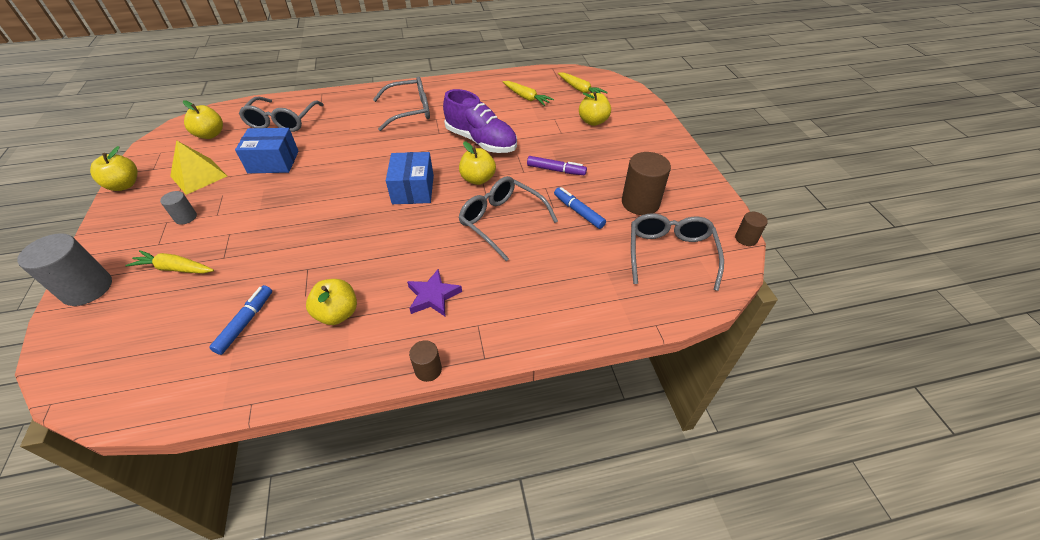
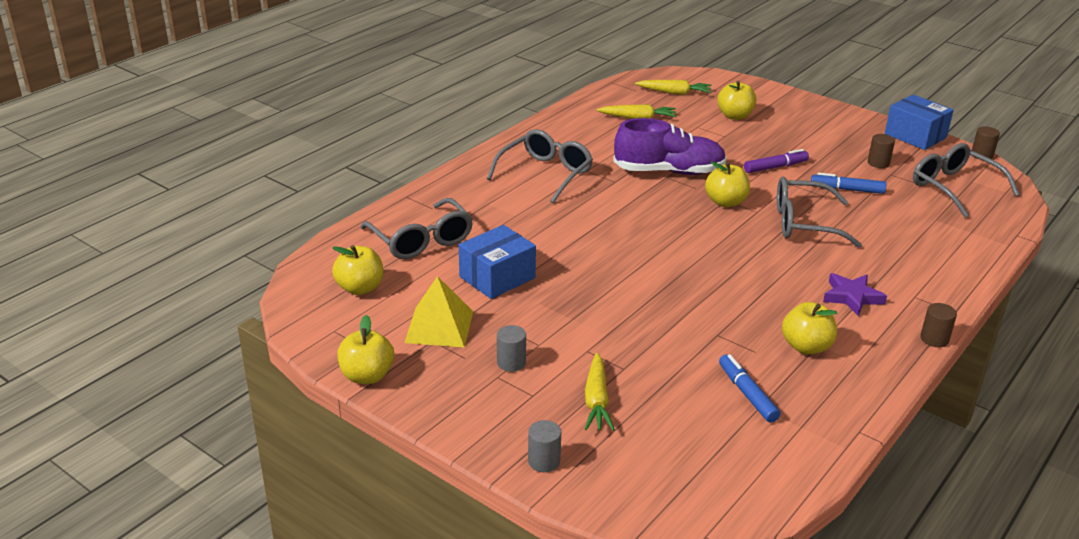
camera: 40 degrees left, 15 degrees down
grey cylinder [17,233,112,306] -> grey cylinder [528,420,561,472], size x0.53
yellow carrot [125,250,214,273] -> yellow carrot turned 60 degrees counterclockwise [585,352,615,431]
blue box [386,152,434,204] -> blue box moved to [885,94,954,150]
brown cylinder [622,152,671,215] -> brown cylinder [868,134,895,168], size x0.53

